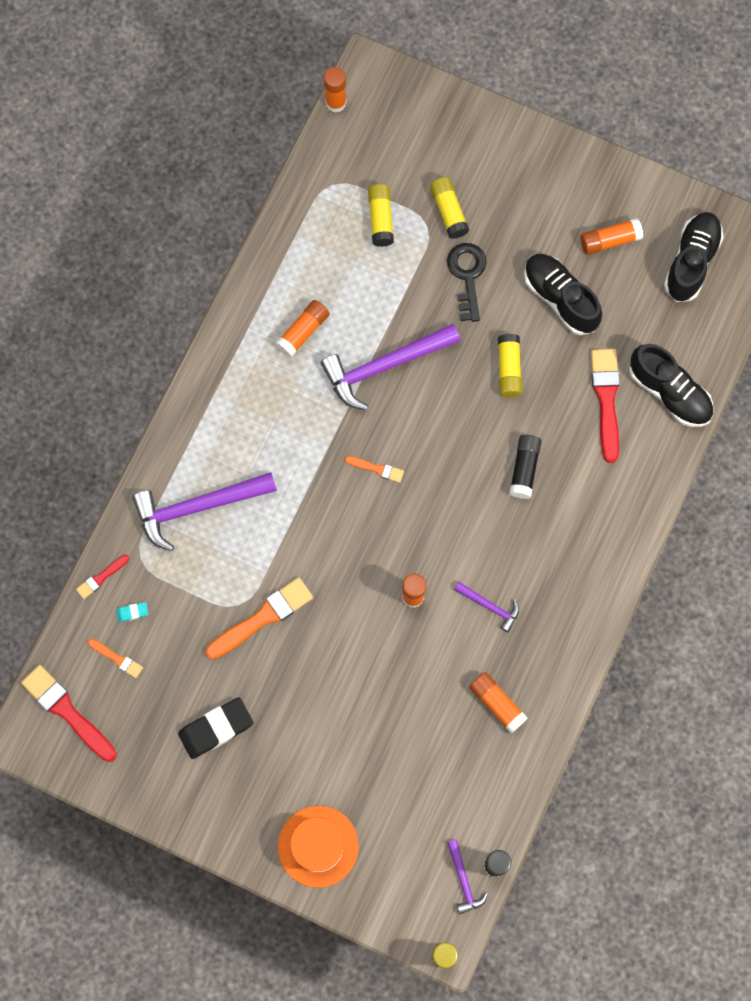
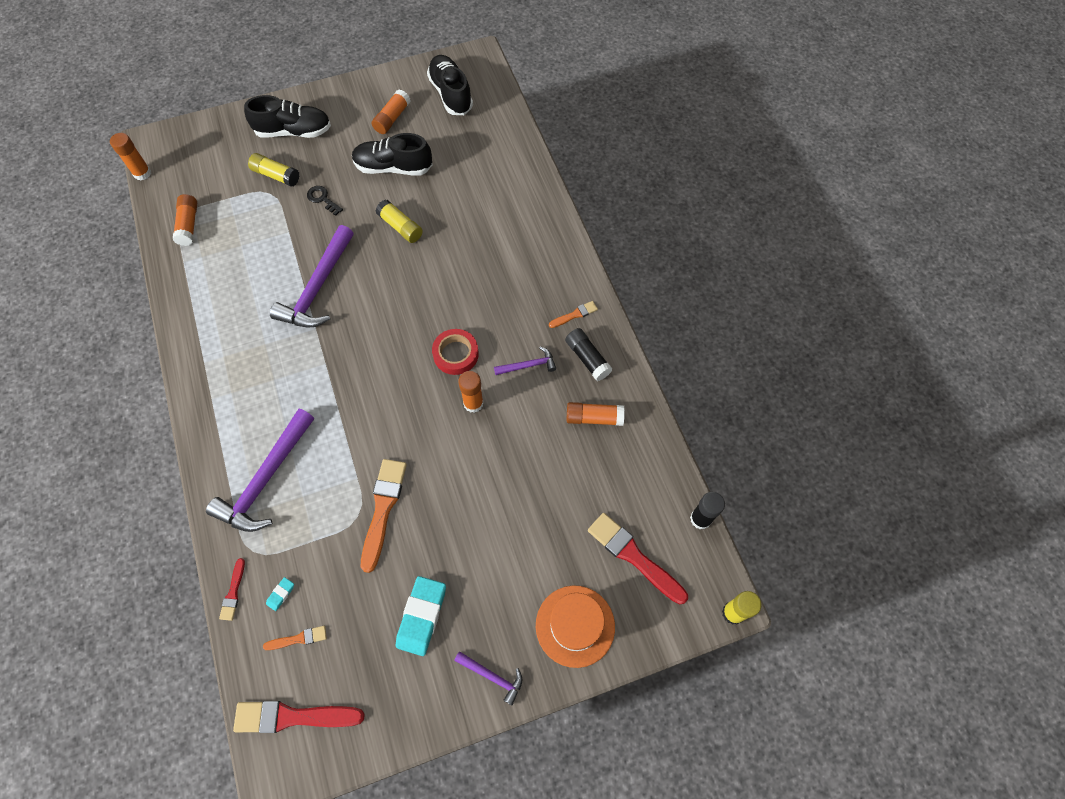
camera: 45 degrees left, 10 degrees down
black eraser [178,697,253,759] -> turquoise eraser [396,576,446,656]
orange glue stick [275,300,330,358] -> orange glue stick moved to [173,194,197,246]
orange brush [345,456,404,483] -> orange brush moved to [549,301,598,328]
yellow glue stick [368,184,394,247] -> none
black key [447,243,487,322] -> black key [307,186,343,216], size x0.64
purple hammer [447,839,488,914] -> purple hammer moved to [454,651,522,705]
black glue stick [509,435,542,499] -> black glue stick moved to [565,328,612,381]
red brush [591,349,620,463] -> red brush moved to [588,513,688,605]
black shoe [629,344,713,427] -> black shoe moved to [244,95,331,138]
none -> red tape [432,329,479,375]

